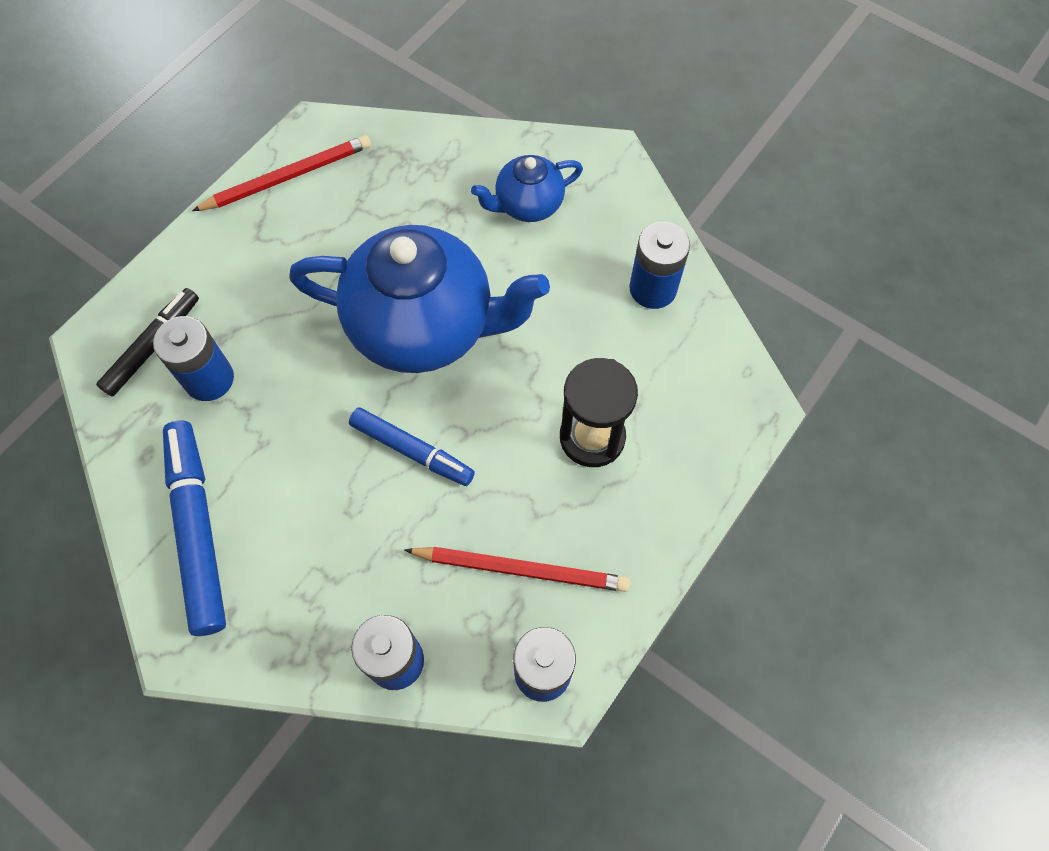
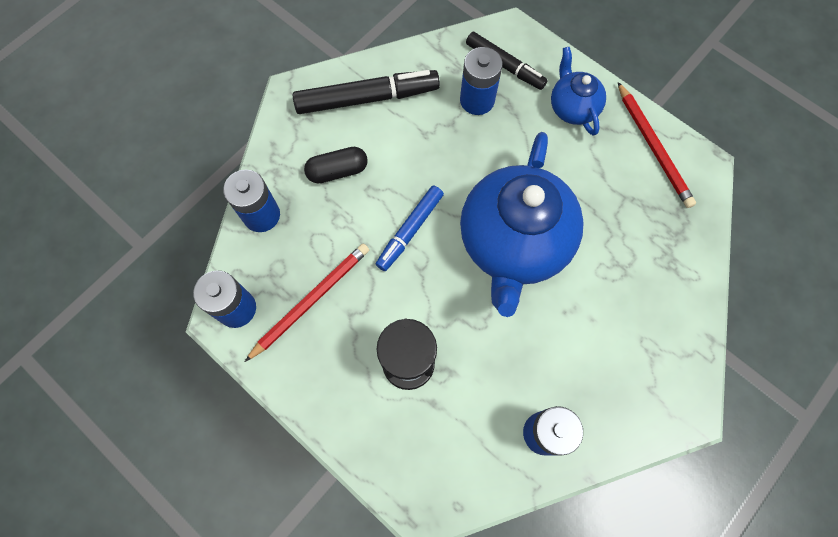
camera: 95 degrees right, 5 degrees up
blue marker [163,421,226,636] -> black marker [293,70,440,114]
red pencil [404,547,630,592] -> red pencil turned 150 degrees counterclockwise [245,244,369,362]
blue teapot [471,155,583,222] -> blue teapot moved to [551,47,606,136]
none -> black capsule [304,147,368,183]

